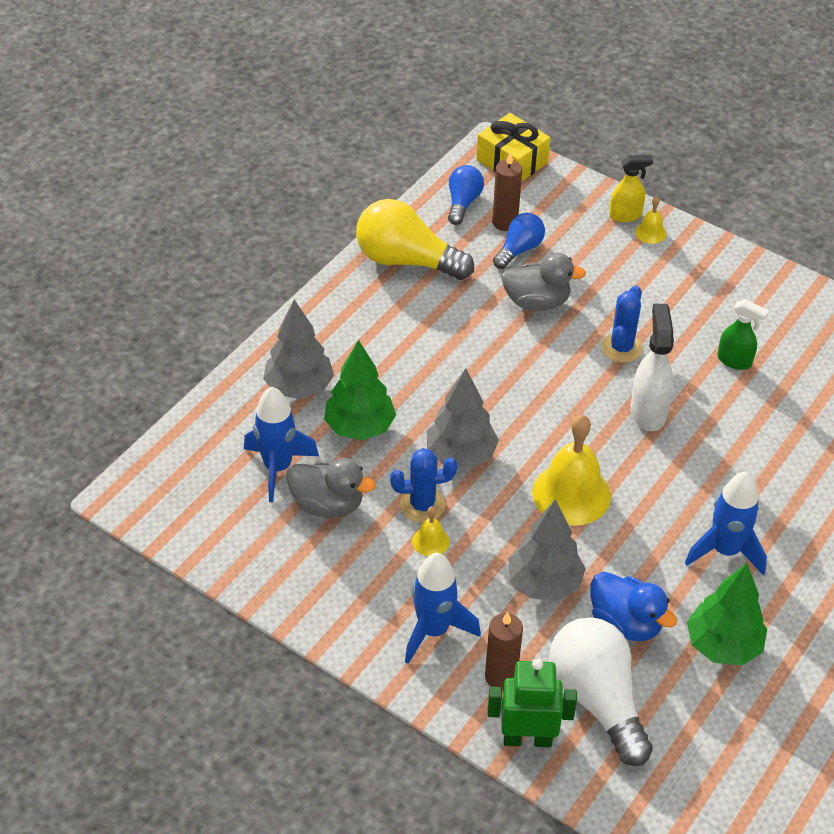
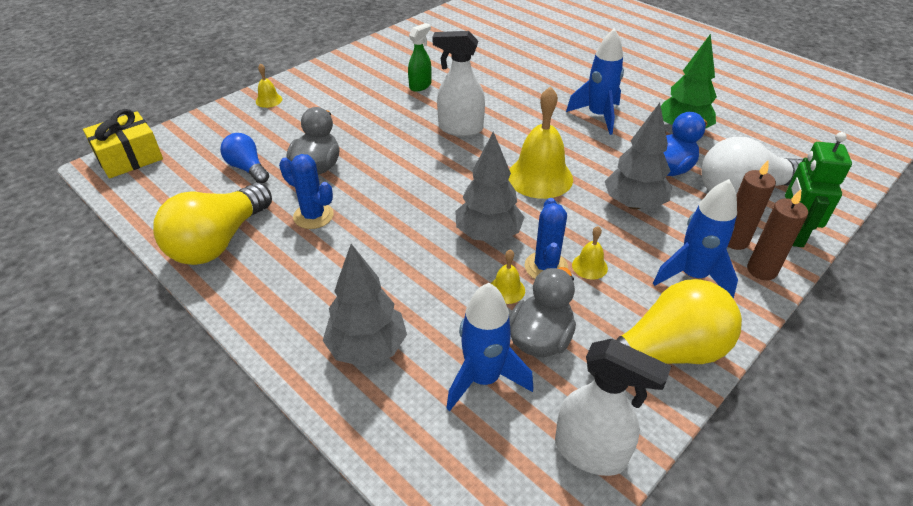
camera: 80 degrees left, 5 degrees down
green tree [324,340,396,441] -> none
blue light bulb [448,165,484,225] -> none
brown candle [492,152,522,231] -> brown candle moved to [747,189,808,280]
blue cactus [601,285,643,363] -> blue cactus moved to [279,154,334,229]
yellow spray bottle [609,155,653,222] -> none
none -> yellow bell [491,250,525,304]
none -> white spray bottle [555,339,671,476]
none -> yellow light bulb [587,279,742,377]

